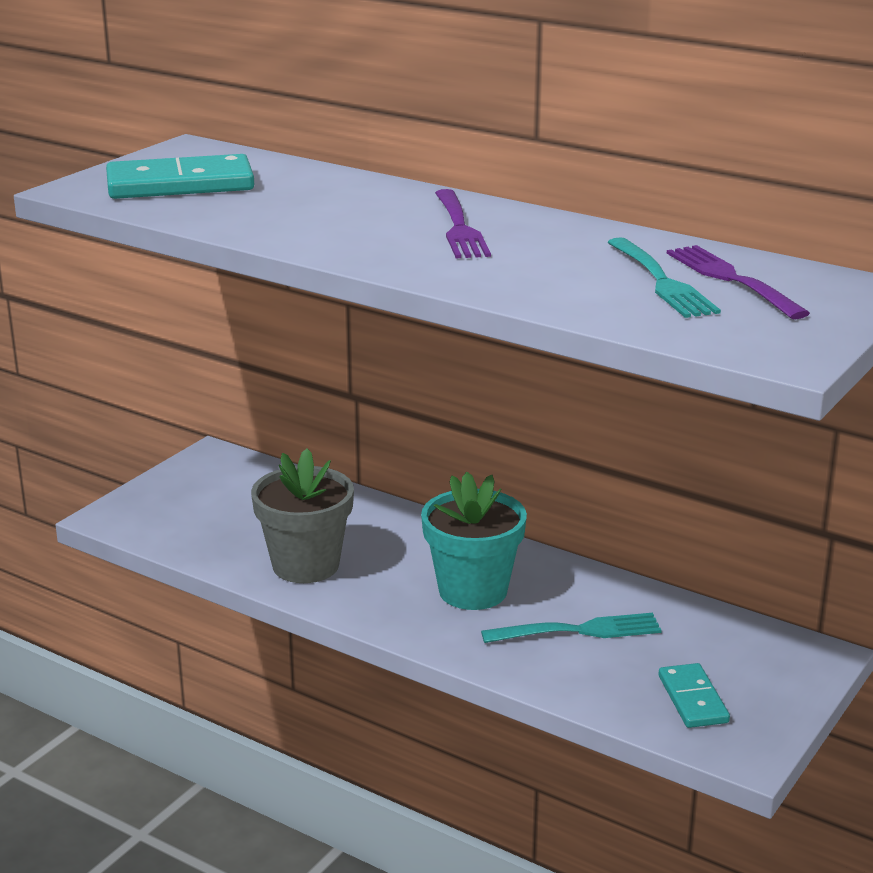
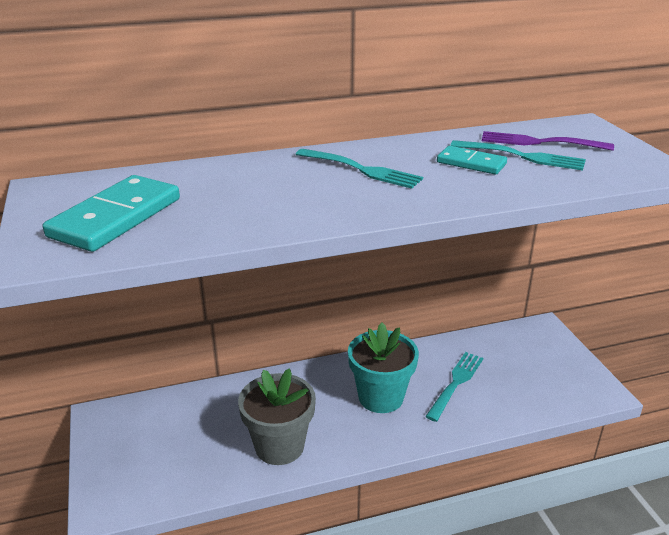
camera: 50 degrees left, 5 degrees up
purple fork [435,189,491,258] -> turquoise fork [296,149,423,189]
turquoise domino [659,663,730,728] -> turquoise domino moved to [437,146,507,175]

